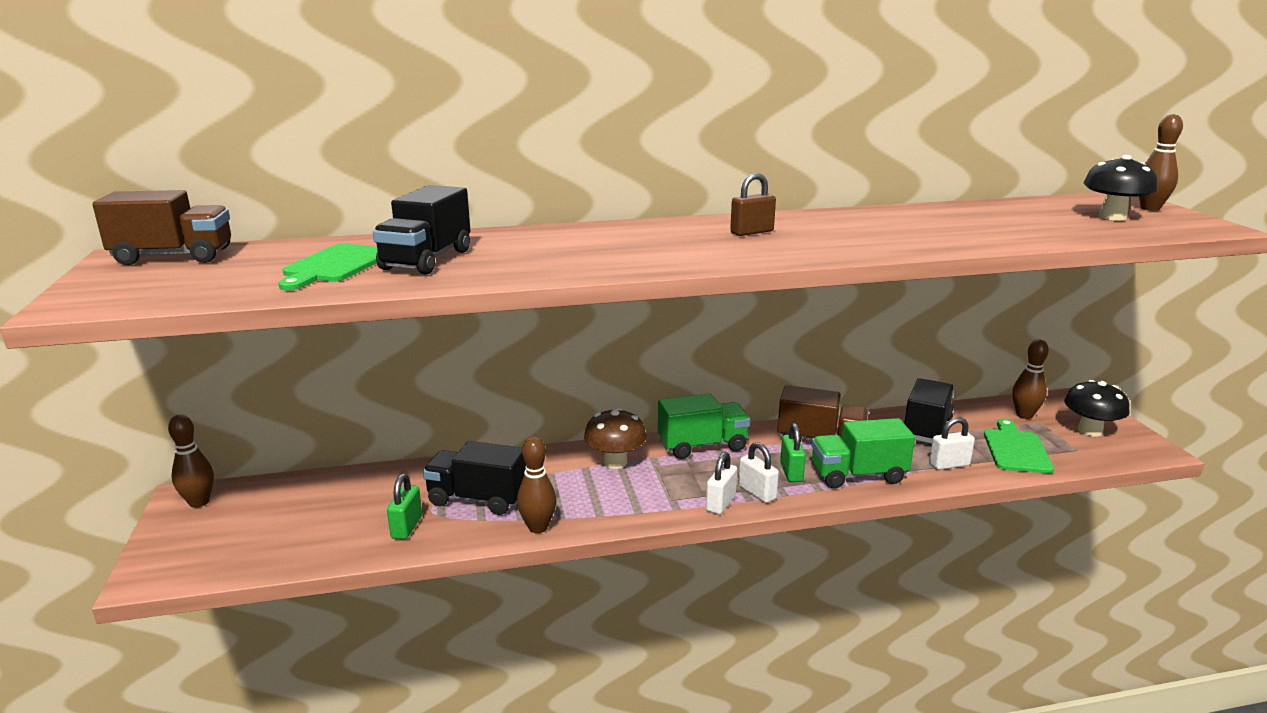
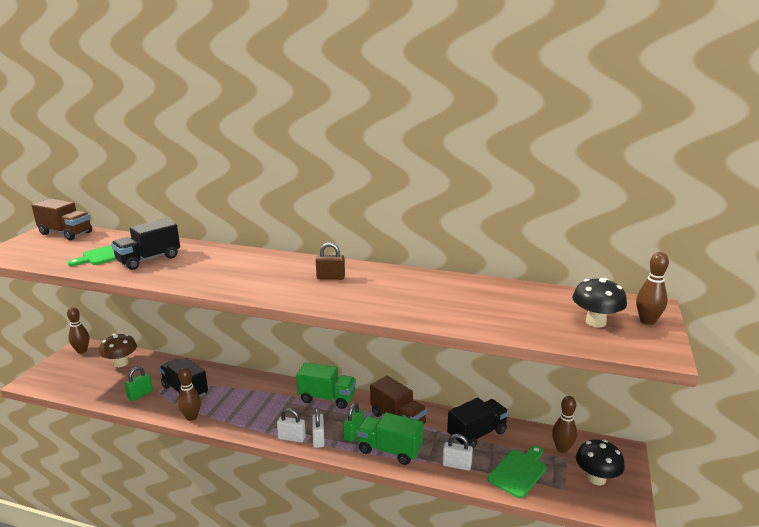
camera: 30 degrees right, 0 degrees up
brown mushroom [584,408,646,469] -> brown mushroom moved to [99,334,137,367]
white padlock [706,452,737,514] -> white padlock turned 45 degrees clockwise [277,408,306,443]

